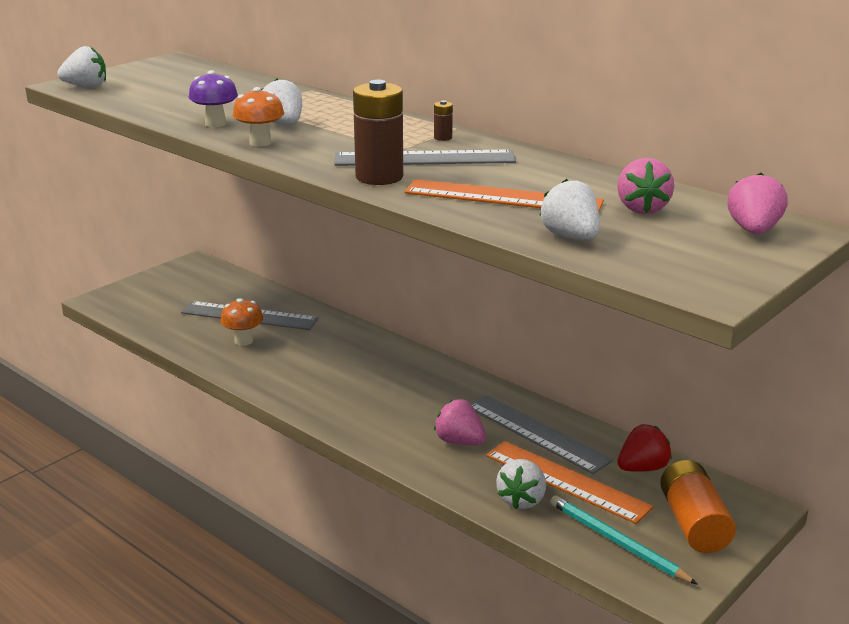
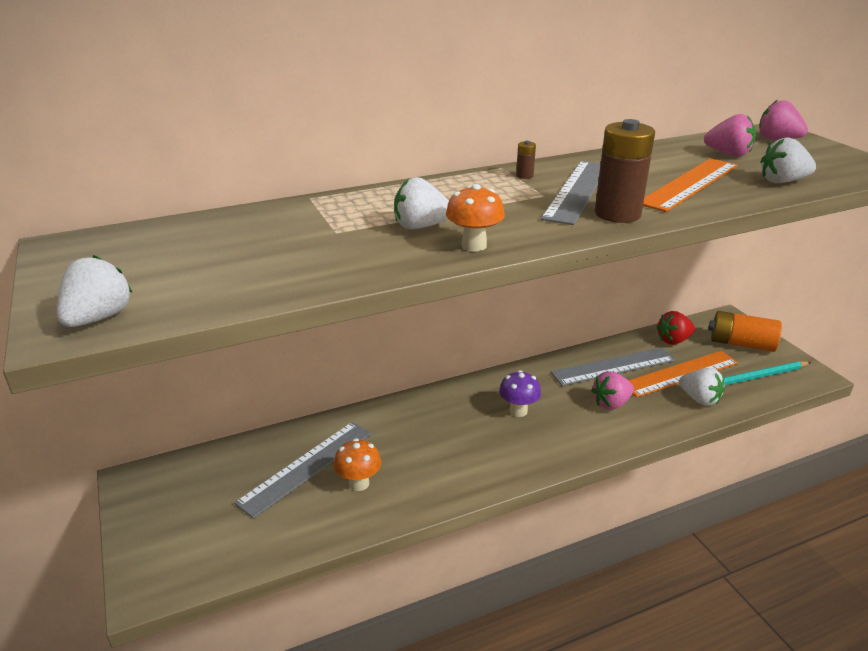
camera: 65 degrees left, 5 degrees up
purple mushroom [189,70,238,127] -> purple mushroom moved to [499,370,541,417]
red strawberry [617,424,672,472] -> red strawberry turned 105 degrees counterclockwise [656,311,695,345]

